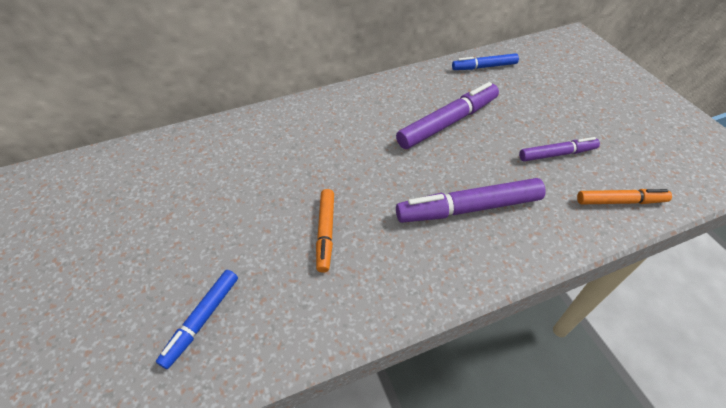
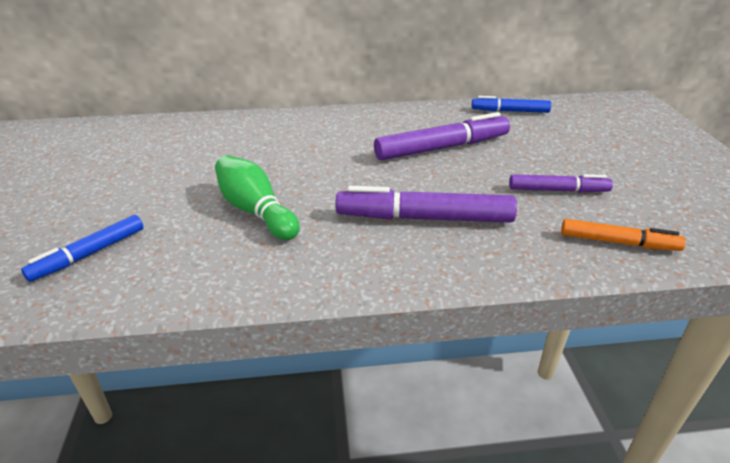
camera: 15 degrees right, 15 degrees down
orange marker [316,189,334,273] -> green bowling pin [215,155,300,240]

